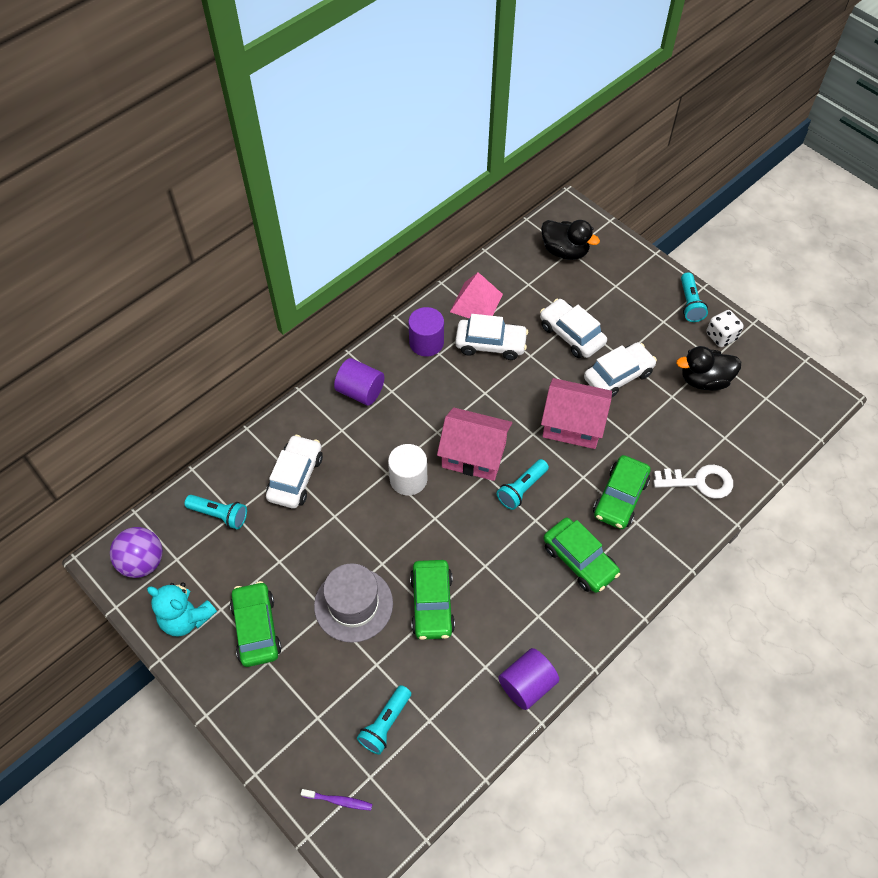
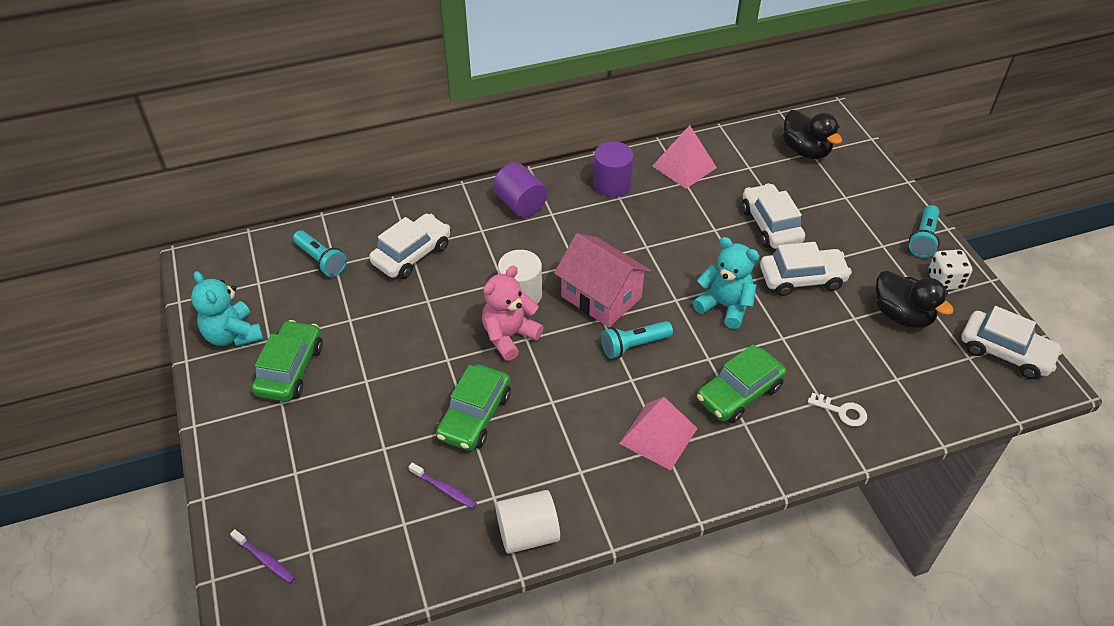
camera: 25 degrees right, 10 degrees down
purple ball [110,527,163,578] -> none
grey hat [314,563,393,643] -> none
turquoise flashlight [357,685,411,755] -> none
white car [455,314,528,360] -> white car moved to [961,306,1063,379]
purple cylinder [498,648,559,710] -> white cylinder [495,490,560,554]
pink house [541,378,612,449] -> turquoise teddy bear [693,237,760,329]
green car [543,518,620,593] -> pink pyramid [619,397,698,470]
white key [653,465,733,499] -> white key [808,393,867,427], size x0.60
black duck [676,346,741,391] -> black duck turned 150 degrees counterclockwise [876,271,954,328]
none -> purple toothbrush [409,463,477,509]
none -> pink teddy bear [482,266,544,361]

